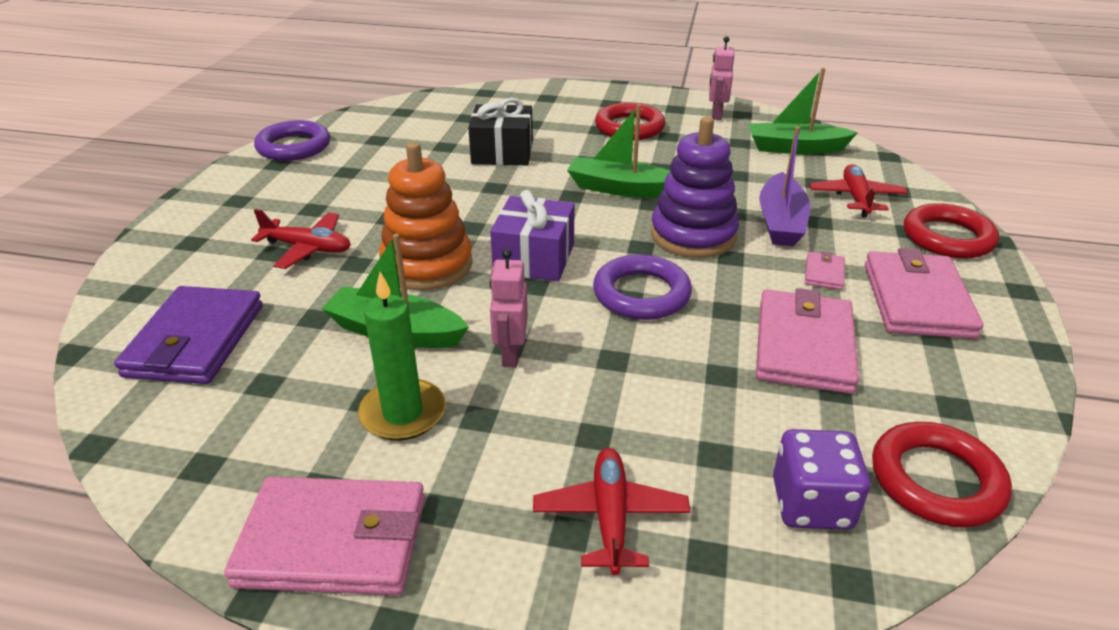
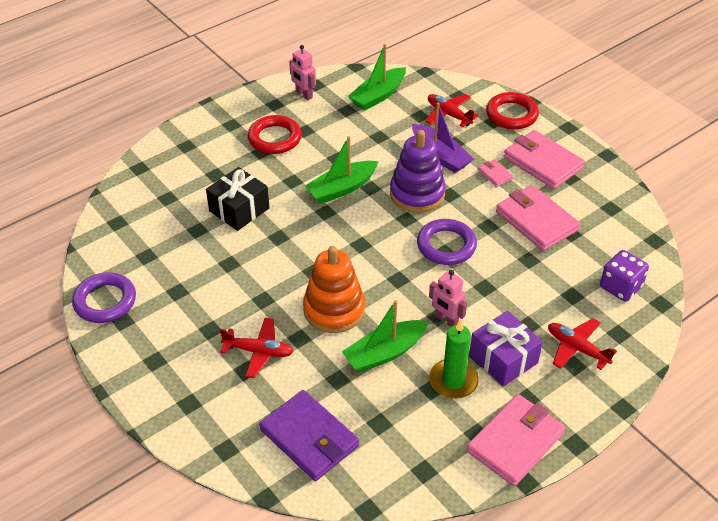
camera: 50 degrees left, 10 degrees up
red plane [251,209,351,269] -> red plane turned 45 degrees clockwise [220,318,293,378]
purple gift [490,190,575,282] -> purple gift moved to [469,311,543,387]
red ring [872,422,1012,527] -> none

